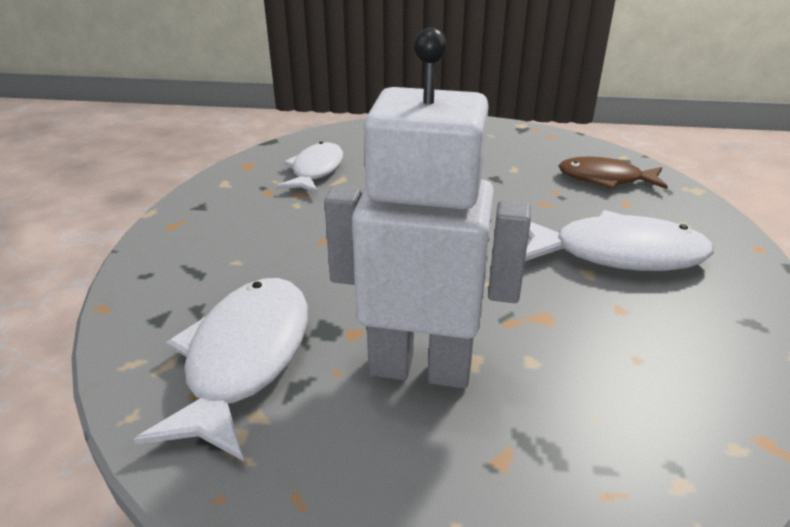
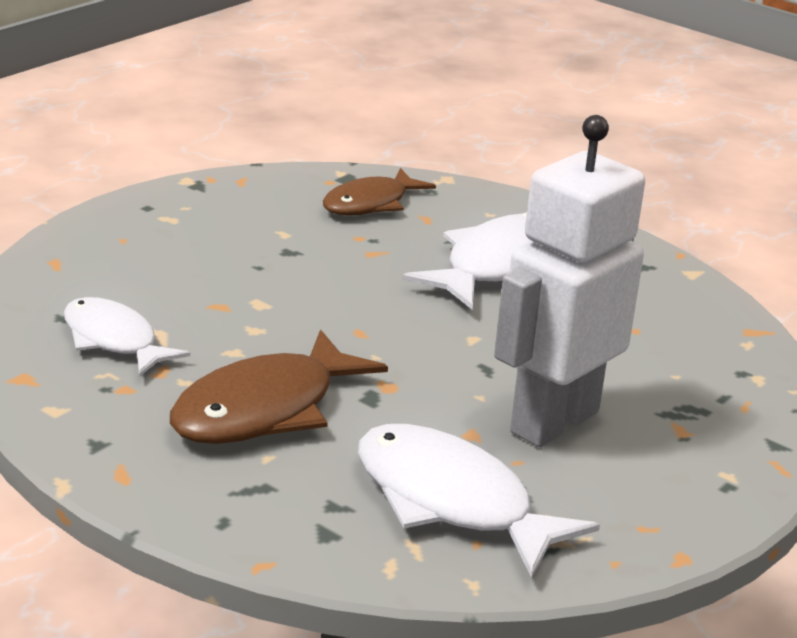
camera: 60 degrees left, 5 degrees down
none -> brown fish [170,330,388,444]

